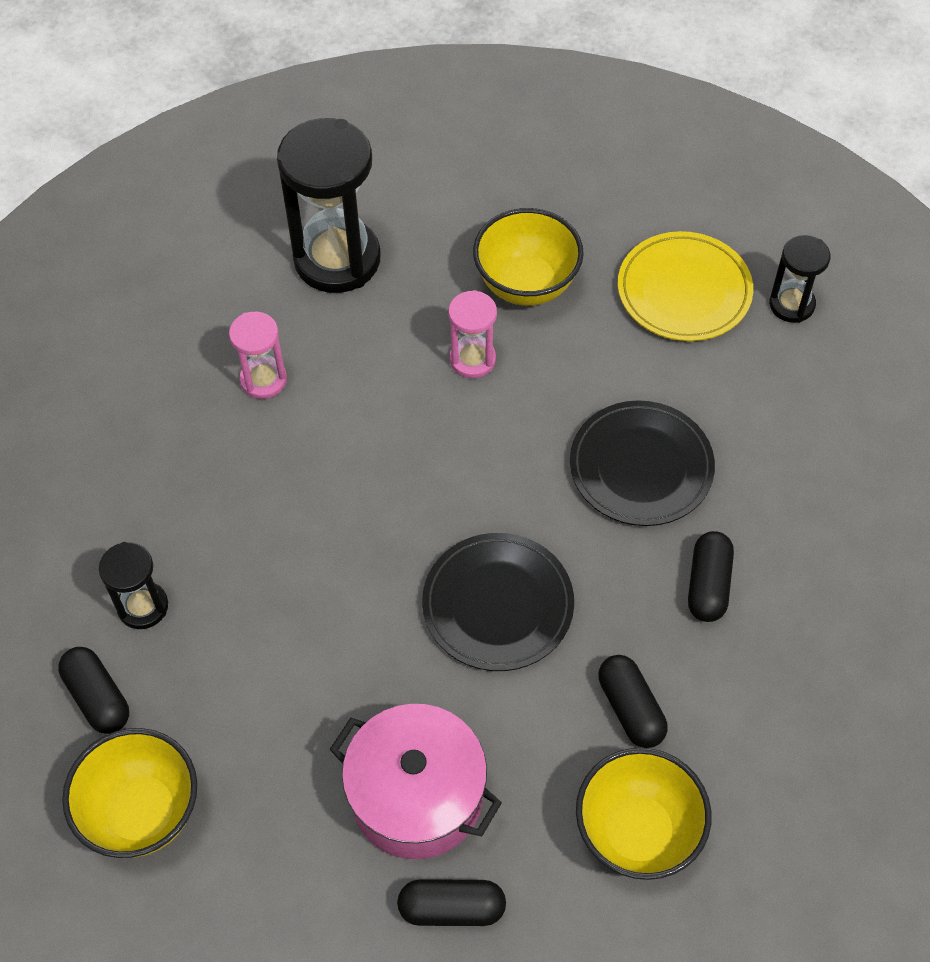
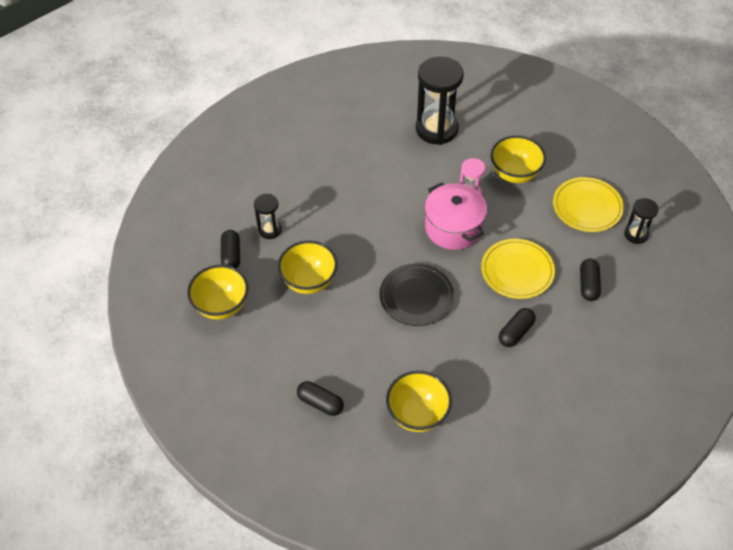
camera: 30 degrees right, 5 degrees down
pink hourglass [229,312,287,399] -> none
pink pot [330,704,502,859] -> pink pot moved to [425,182,487,250]
black plate [570,400,715,526] -> yellow plate [481,239,555,299]
black capsule [598,655,668,748] -> black capsule moved to [580,259,601,301]
none -> yellow bowl [278,241,338,294]

